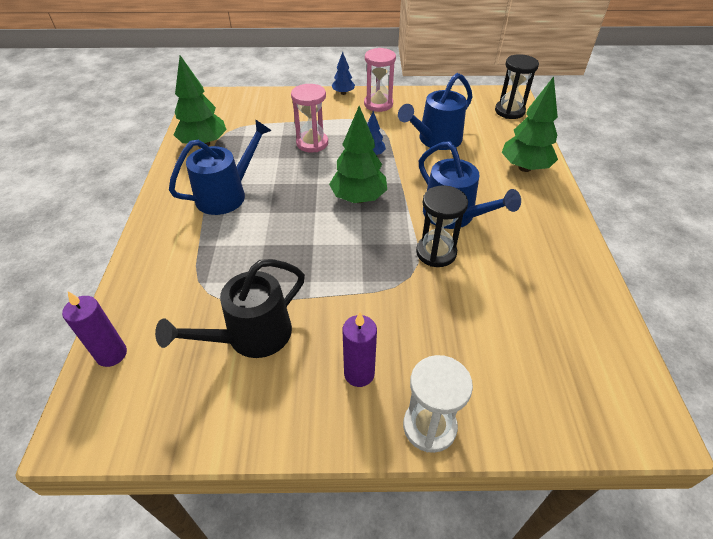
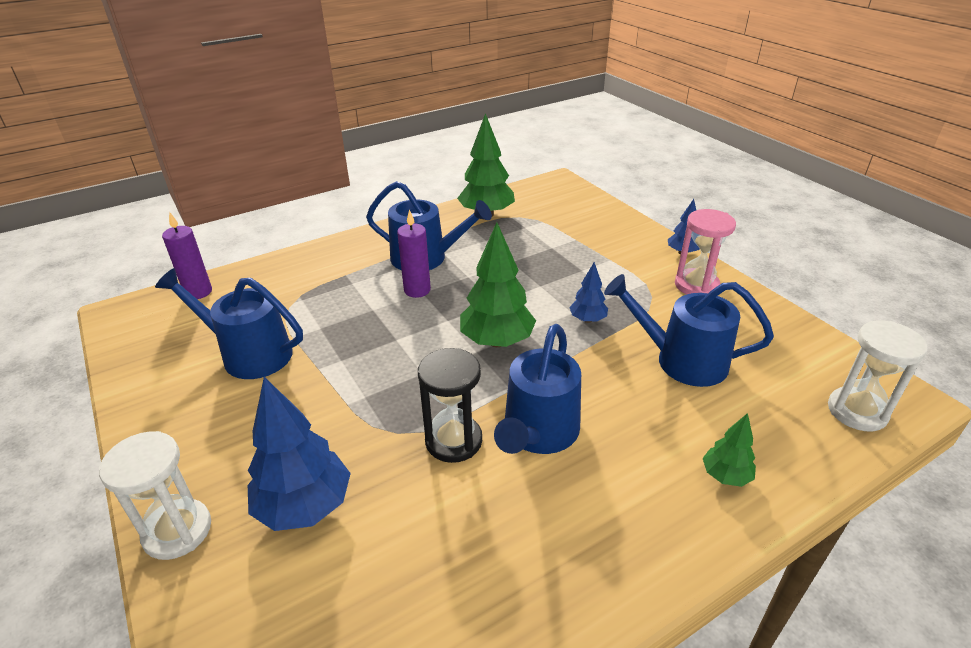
camera: 60 degrees right, 10 degrees down
black watering can [155,259,305,358] -> blue watering can [155,268,303,379]
pink hourglass [291,84,328,152] -> none
purple candle [343,312,377,387] -> purple candle moved to [397,209,431,298]
black hourglass [495,54,539,119] -> white hourglass [828,321,928,431]
green tree [502,76,558,172] -> green tree [703,413,756,487], size x0.53
none -> blue tree [248,377,351,531]

